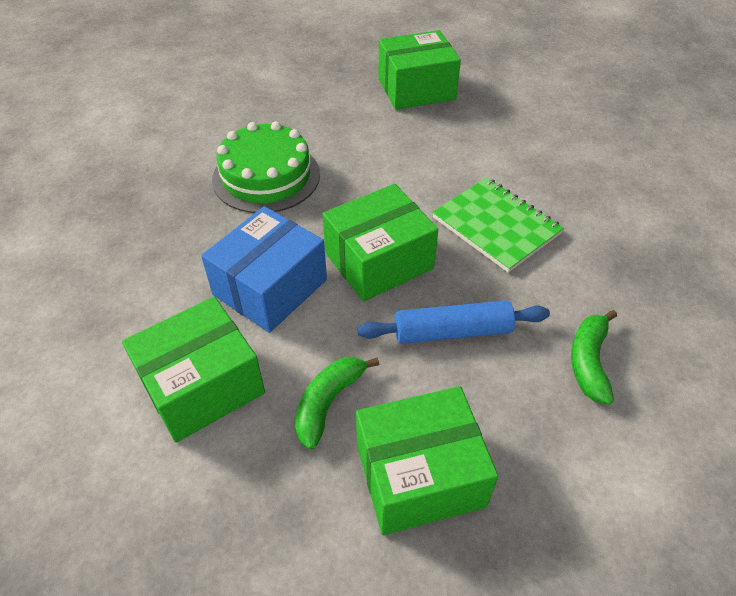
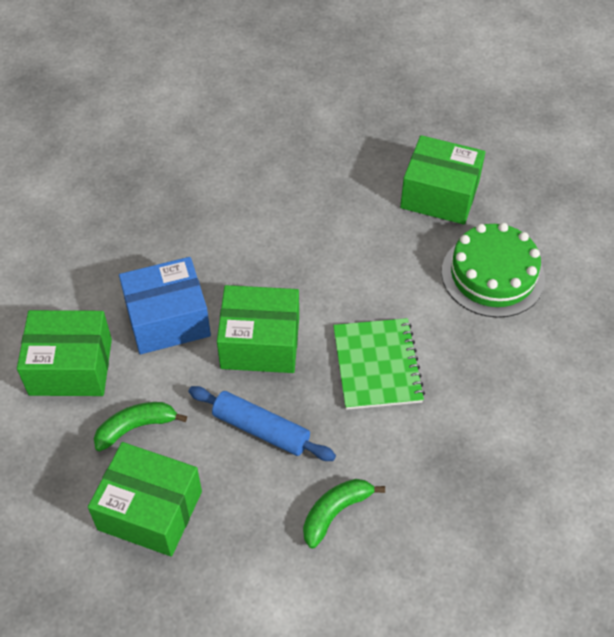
camera: 35 degrees right, 5 degrees up
green cake [212,121,320,213] -> green cake moved to [442,223,545,318]

